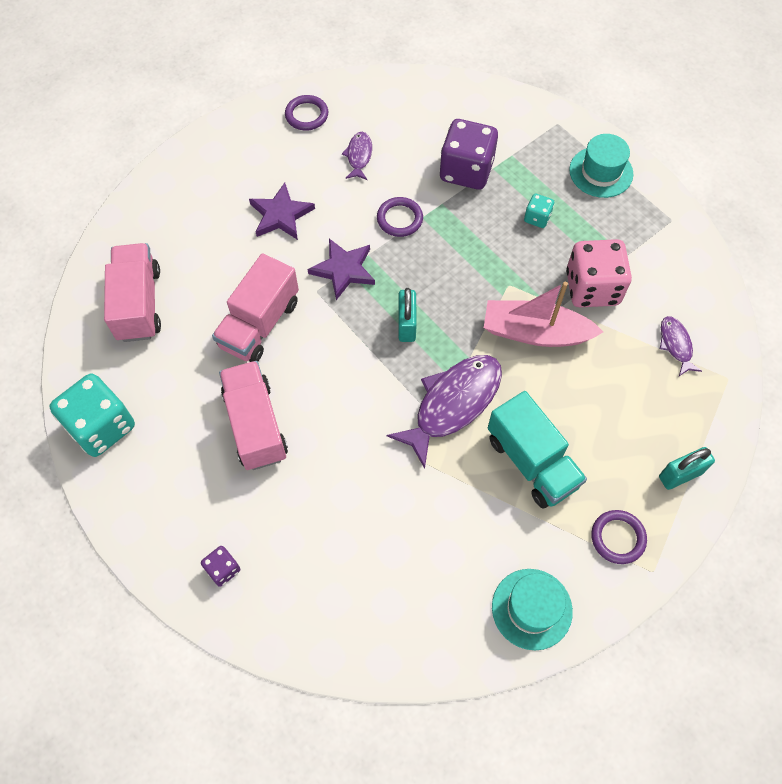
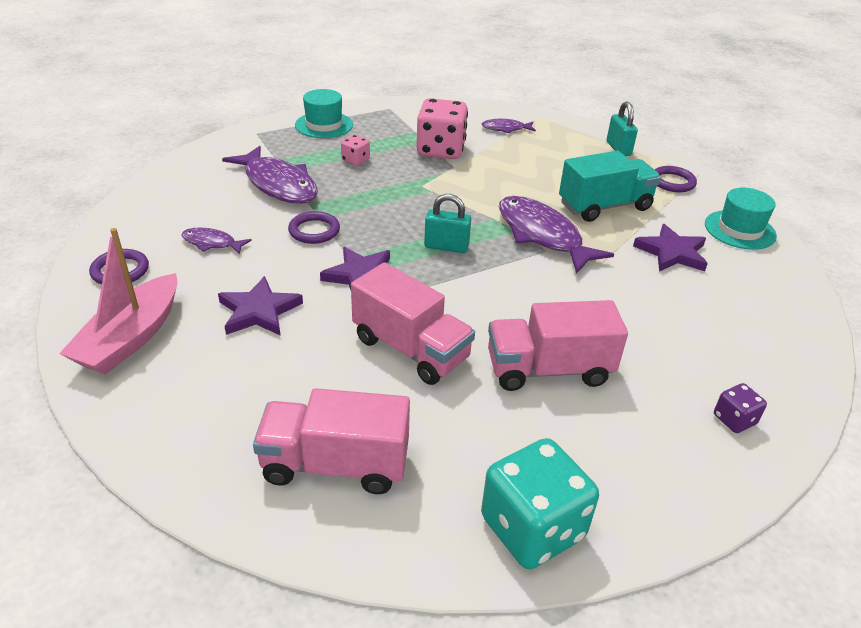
camera: 80 degrees left, 25 degrees down
purple dice [440,119,498,190] -> purple fish [222,146,318,204]
pink boat [484,282,603,347] -> pink boat moved to [59,228,177,375]
turquoise dice [524,194,554,228] -> pink dice [341,135,370,166]
none -> purple star [633,224,708,272]

